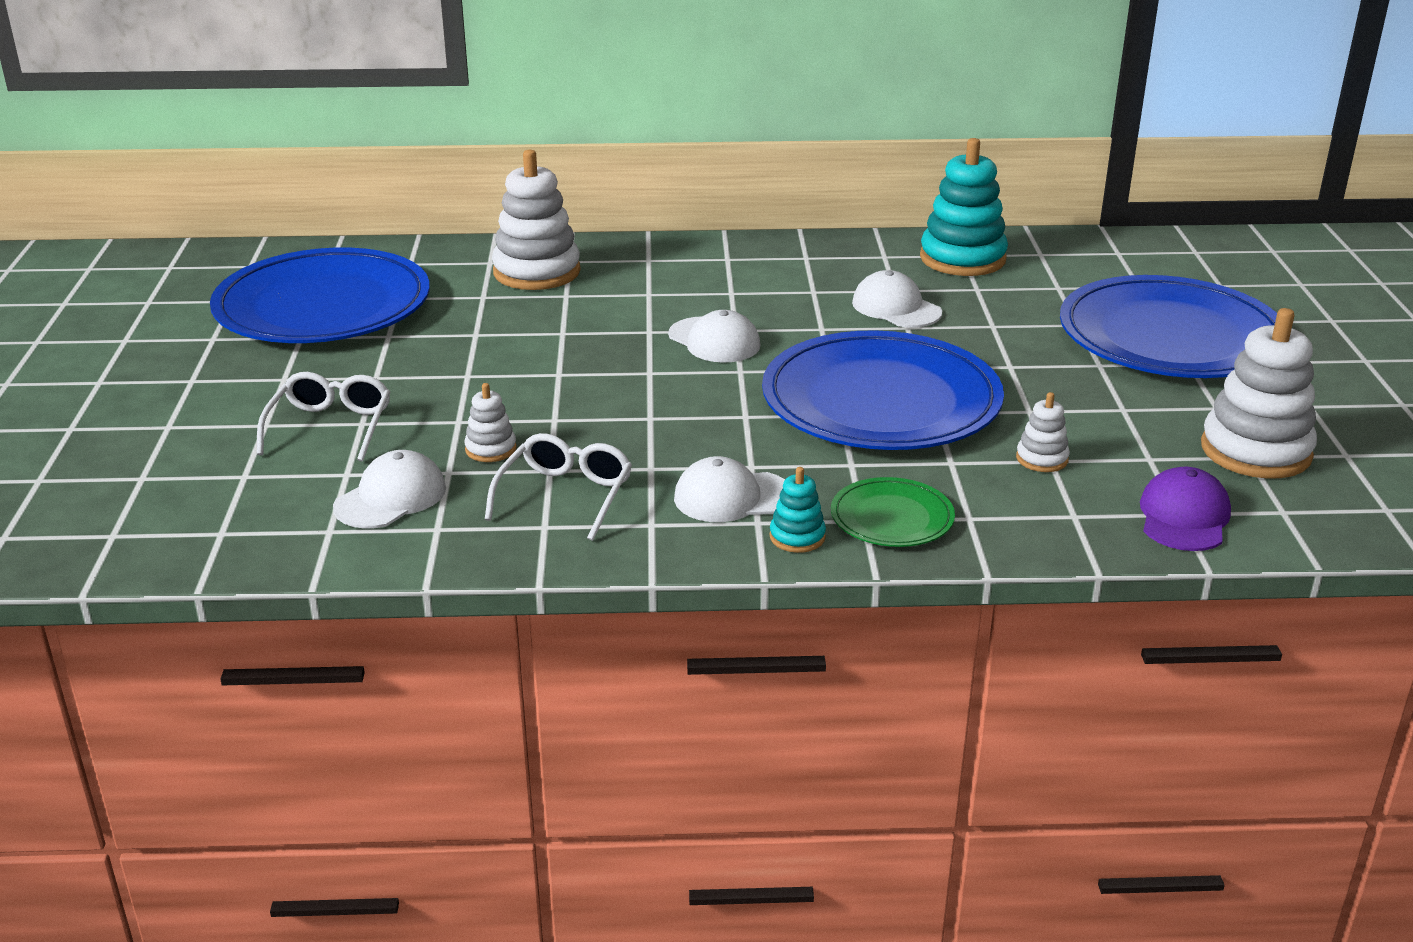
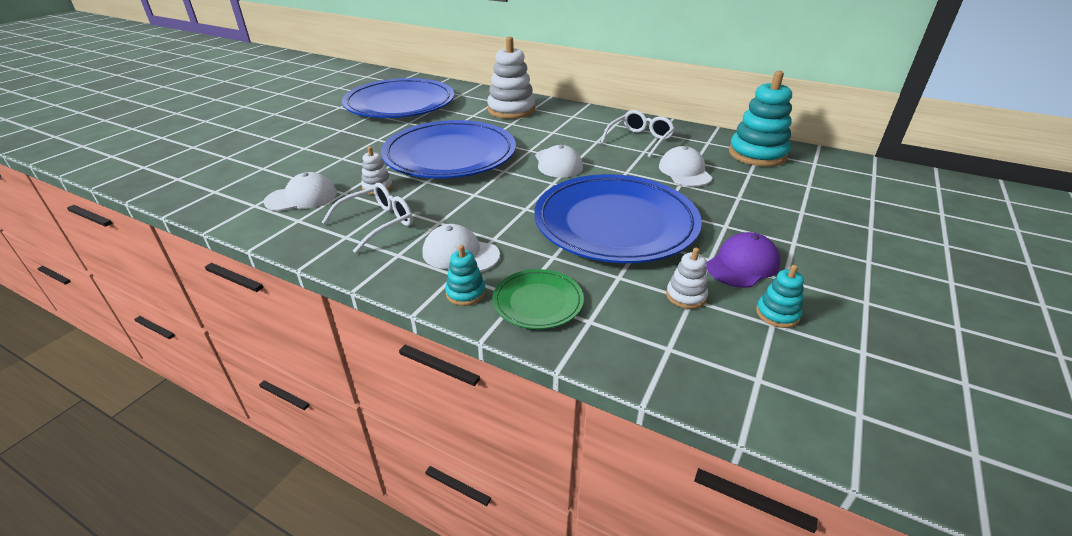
camera: 30 degrees right, 5 degrees up
white glasses [257,372,390,462] -> white glasses moved to [601,110,675,158]
blue plate [1060,275,1277,378] -> blue plate moved to [381,120,516,179]
purple cap [1140,467,1231,551] -> purple cap moved to [706,232,781,288]
white stacking toy [1201,308,1317,479] -> none
none -> turquoise stacking toy [756,265,804,328]

